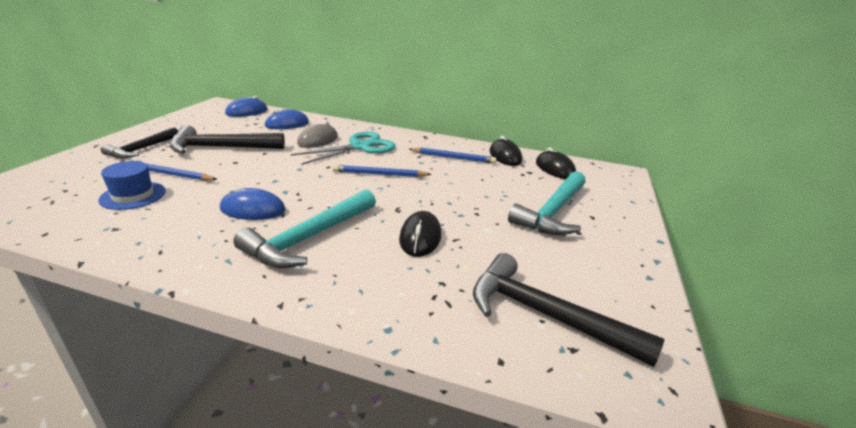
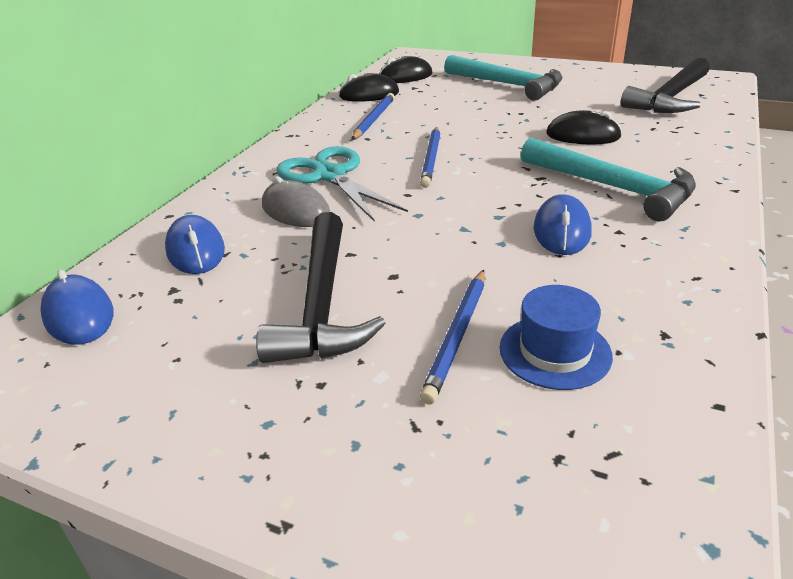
camera: 80 degrees left, 5 degrees up
black hammer [101,127,178,158] -> none

